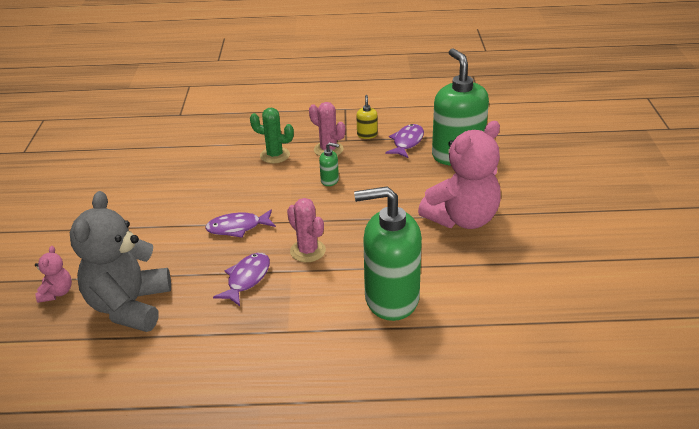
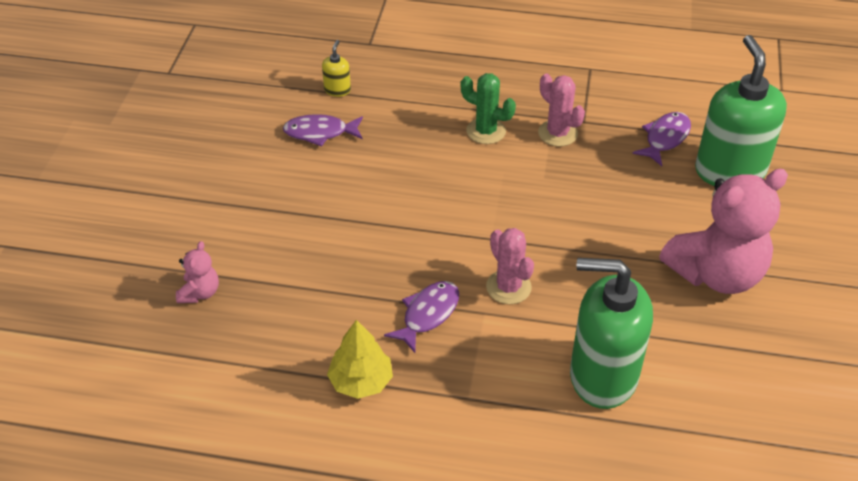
camera: 10 degrees right, 10 degrees up
grey teddy bear [70,191,171,332] -> none
purple fish [205,209,276,238] -> purple fish moved to [283,114,363,147]
green soap dispenser [319,142,339,186] -> none
yellow soap dispenser [356,95,378,139] -> yellow soap dispenser moved to [322,40,351,97]
none -> yellow tree [327,320,393,399]

